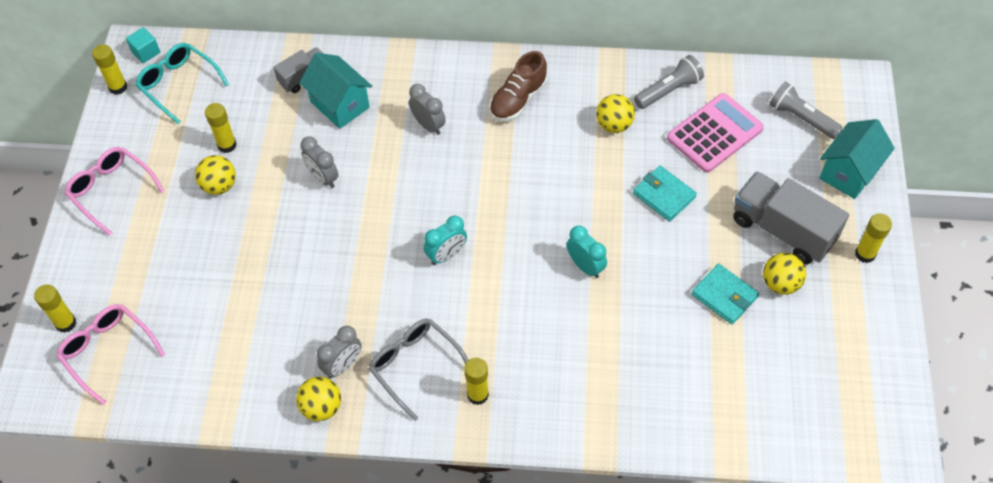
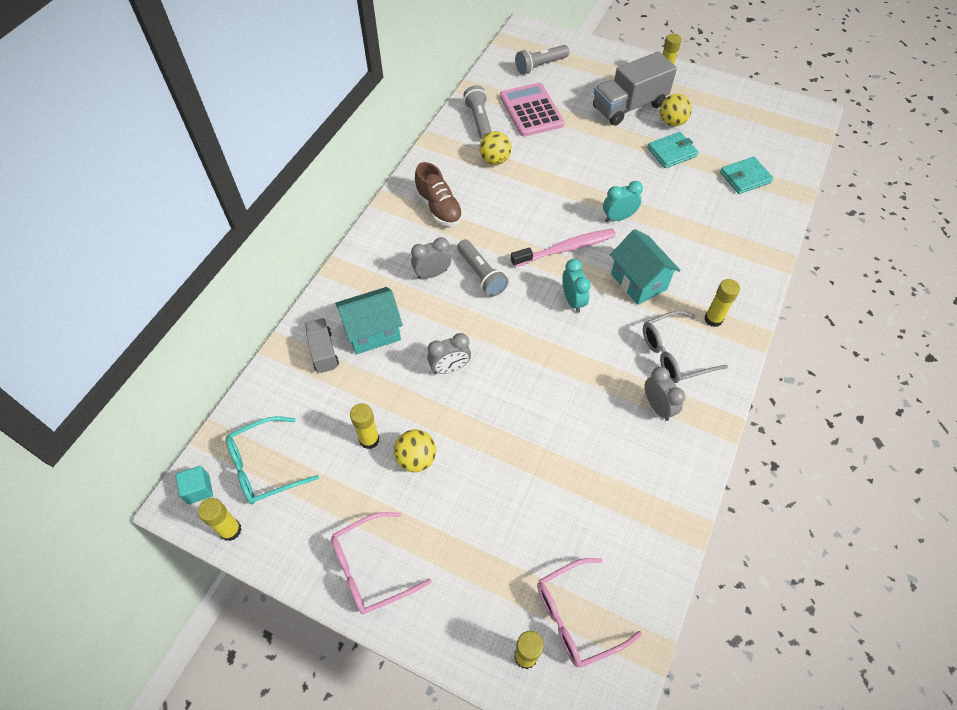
camera: 70 degrees left, 0 degrees up
yellow ball [296,376,341,421] -> none
turquoise wallet [633,166,697,221] -> turquoise wallet moved to [720,157,774,194]
turquoise house [819,119,895,199] -> turquoise house moved to [610,229,681,305]
none -> grey flashlight [457,240,509,297]
none -> pink toothbrush [511,229,616,267]

